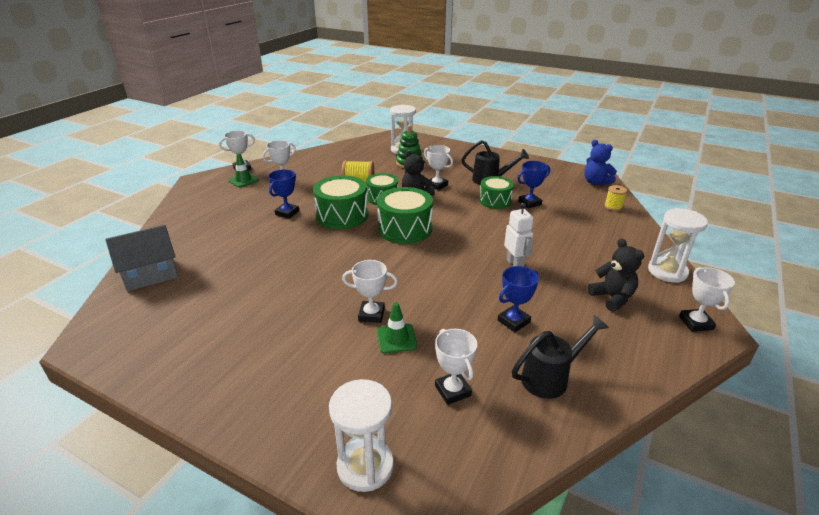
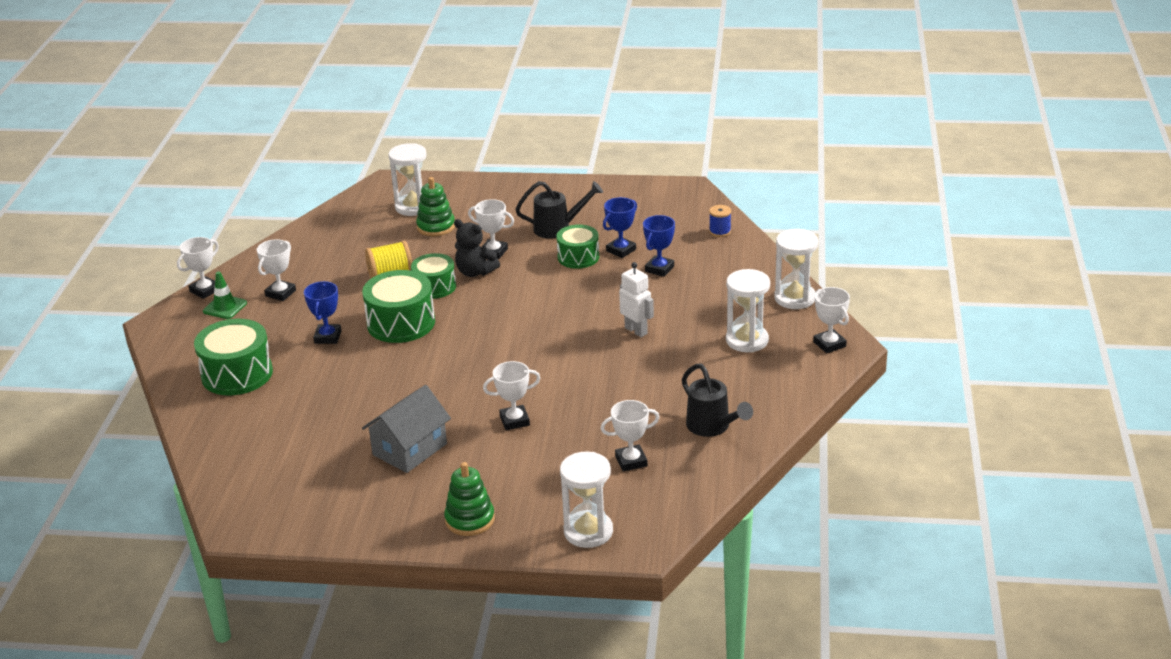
camera: 20 degrees left, 0 degrees up
grey house [105,225,178,291] -> grey house moved to [362,385,451,473]
green drum [377,187,433,244] -> green drum moved to [194,319,273,395]
green traffic cone [377,302,417,354] -> none
white trophy [435,329,477,405] -> white trophy turned 60 degrees counterclockwise [601,400,660,472]
blue trophy [498,266,539,332] -> blue trophy moved to [643,215,675,277]
black watering can [512,315,609,399] -> black watering can turned 105 degrees clockwise [682,364,753,437]
blue teddy bear [584,140,617,185] -> none
black teddy bear [588,239,644,312] -> white hourglass [726,269,770,352]
yellow spool [605,185,627,211] -> blue spool [709,205,731,237]
none -> green stacking toy [444,462,495,536]

